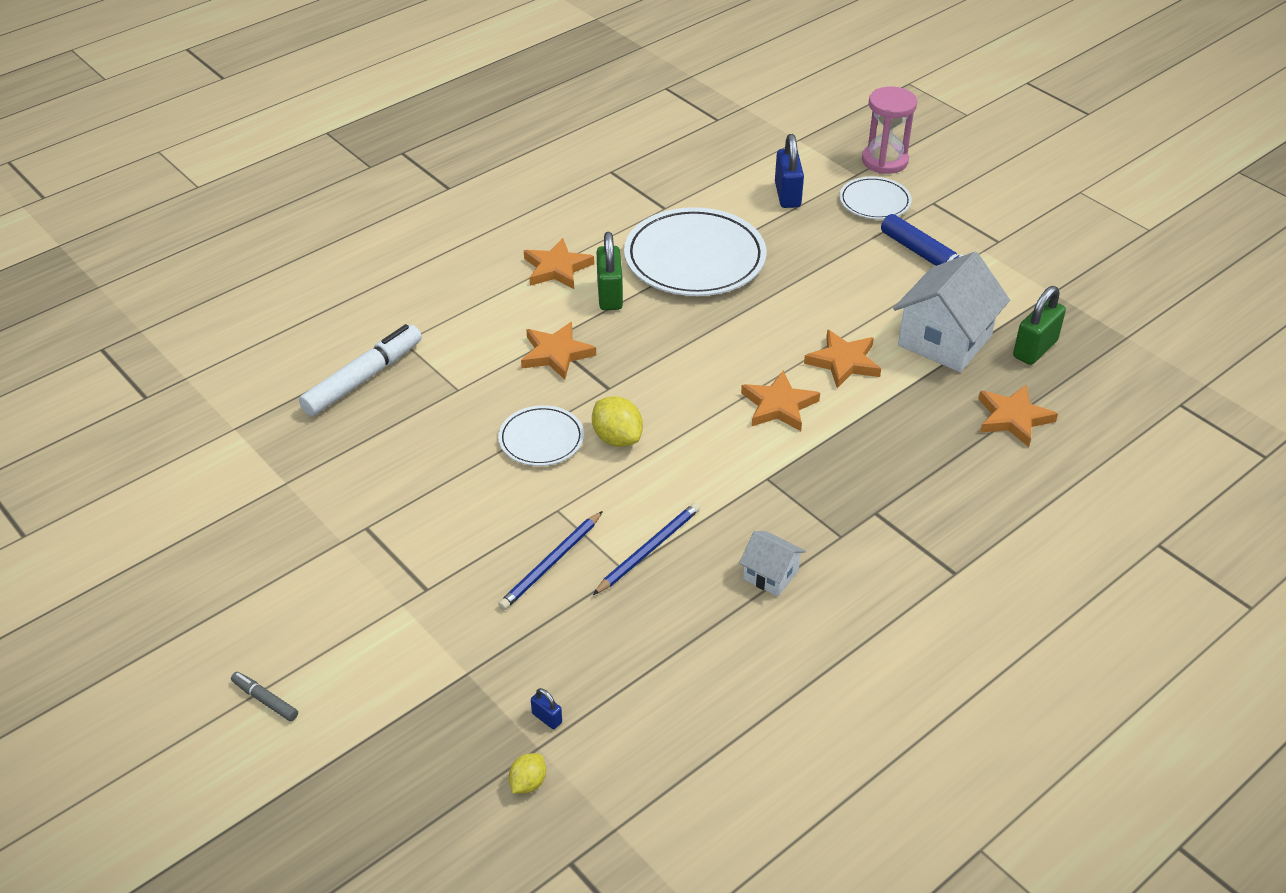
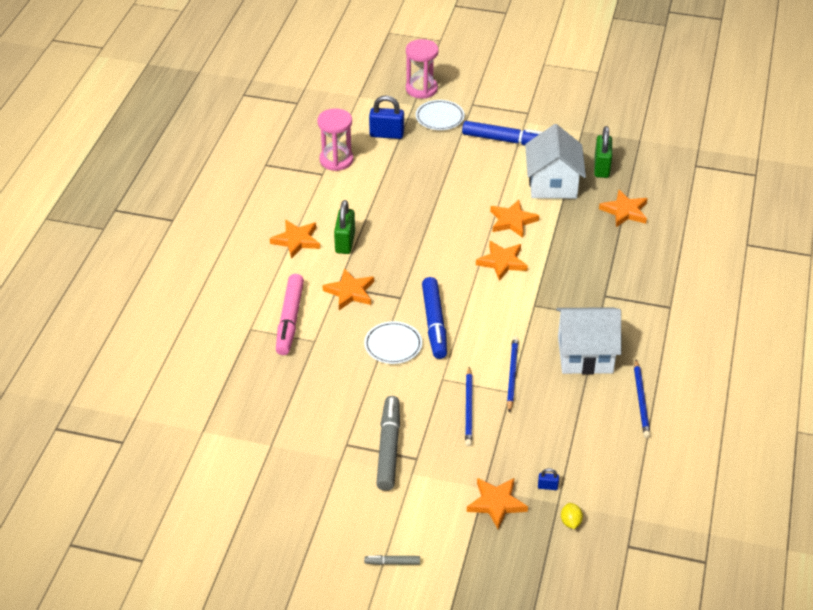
camera: 35 degrees left, 0 degrees up
white marker [299,324,422,416] -> none
yellow lemon [592,396,643,447] -> blue marker [422,277,447,359]
green padlock [597,232,623,310] -> green padlock turned 45 degrees clockwise [334,200,355,254]
white plate [624,207,766,296] -> none
white house [739,531,806,597] -> white house [556,308,622,374], size x1.99
blue padlock [775,134,804,208] -> blue padlock turned 45 degrees counterclockwise [369,95,404,139]
none -> pink marker [276,274,304,355]
none -> pink hourglass [317,108,354,171]
none -> grey marker [376,396,400,491]
none -> orange star [467,478,528,529]
none -> blue pencil [634,359,650,438]

